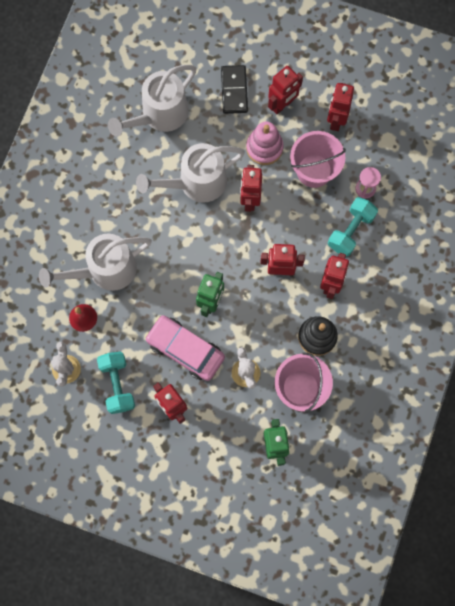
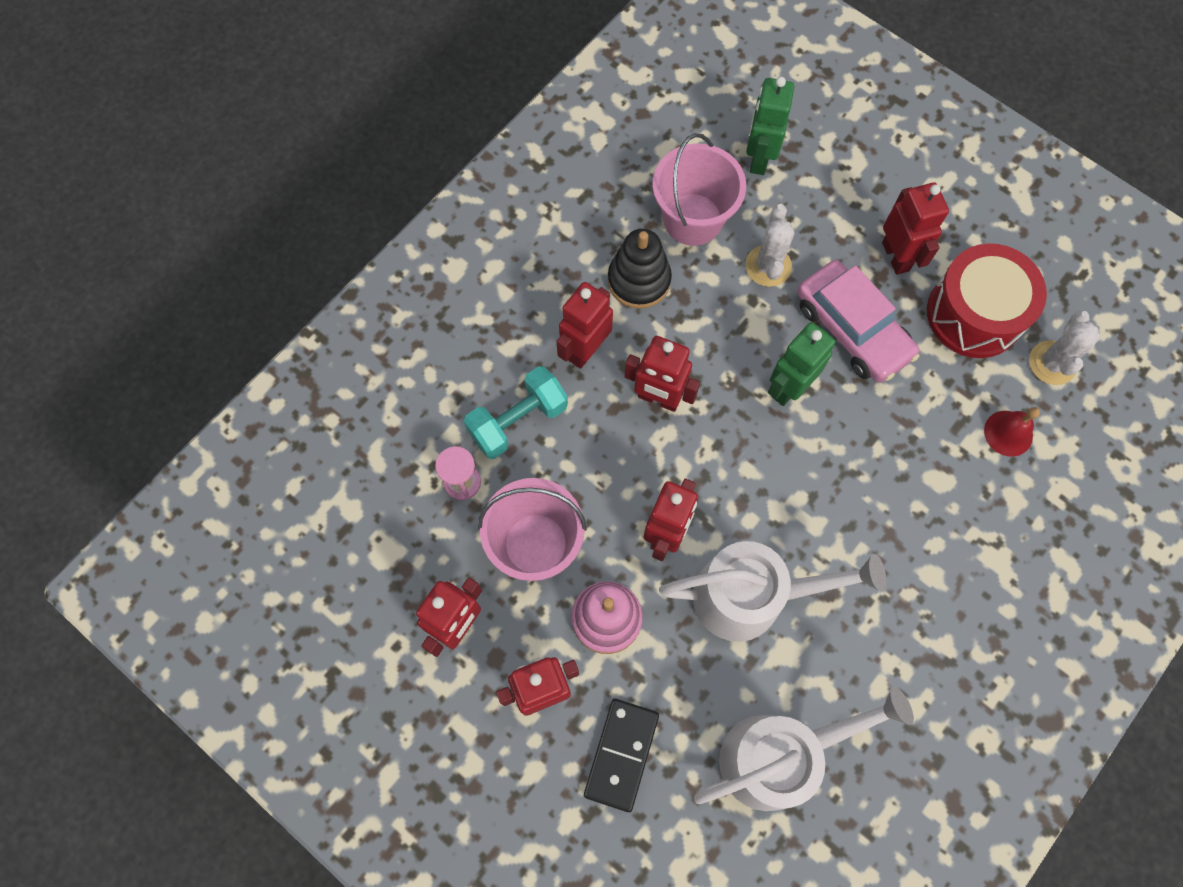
camera: 160 degrees left, 5 degrees down
white watering can [39,234,152,291] -> none
turquoise dumbbell [97,351,135,414] -> red drum [927,243,1047,358]

